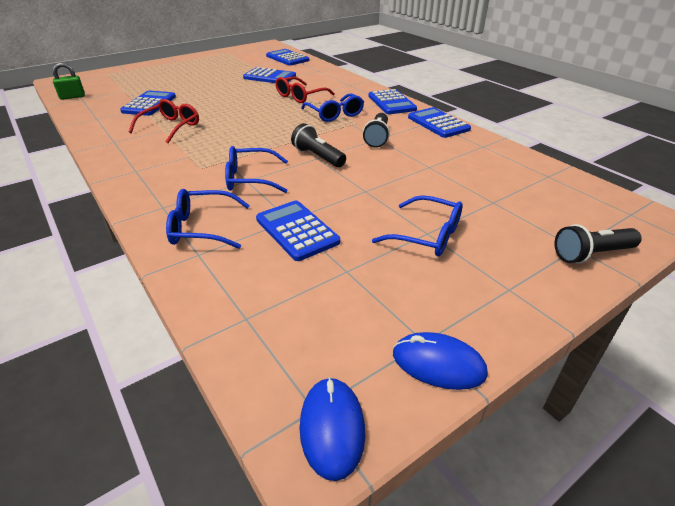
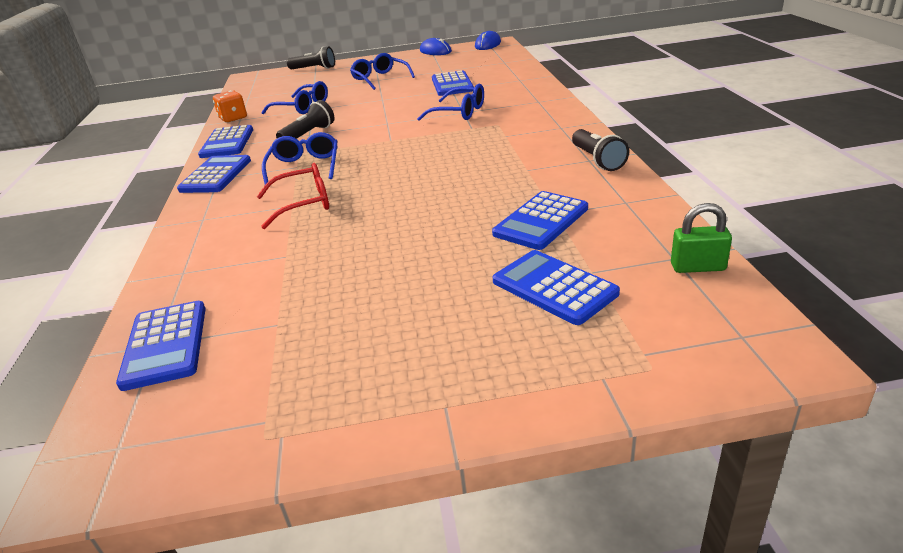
camera: 150 degrees left, 5 degrees down
red glasses [129,99,199,143] -> none
blue glasses [166,189,250,249] -> blue glasses moved to [261,81,328,114]
blue calculator [243,67,296,83] -> blue calculator moved to [493,250,620,325]
black flashlight [291,123,346,167] -> black flashlight moved to [572,129,629,171]
none -> orange dice [213,90,247,122]

